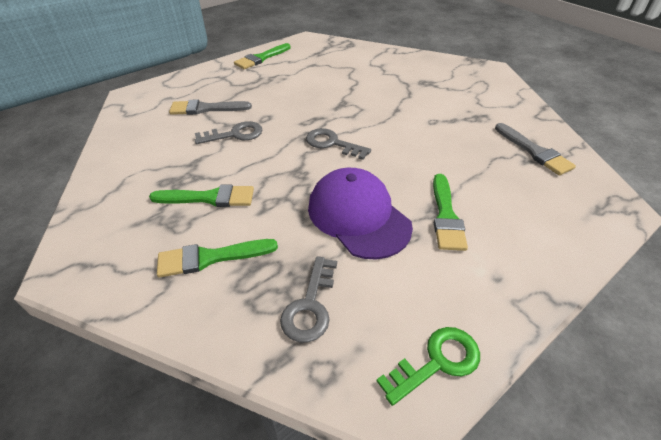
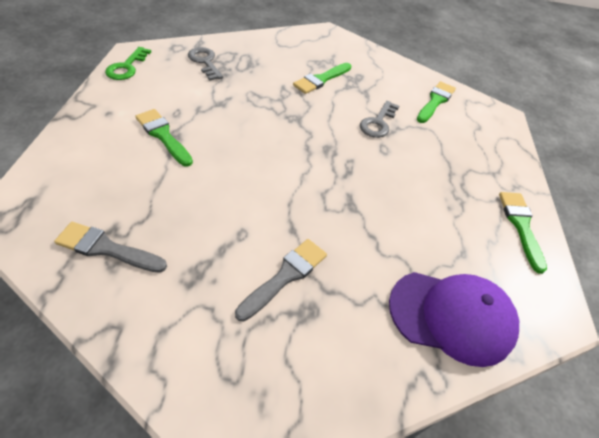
camera: 130 degrees right, 5 degrees up
green brush [157,239,278,278] -> green brush moved to [417,81,456,123]
grey brush [169,99,252,115] -> grey brush moved to [235,239,327,321]
grey key [306,128,371,160] -> none
purple cap [308,168,413,259] -> purple cap moved to [389,272,519,367]

